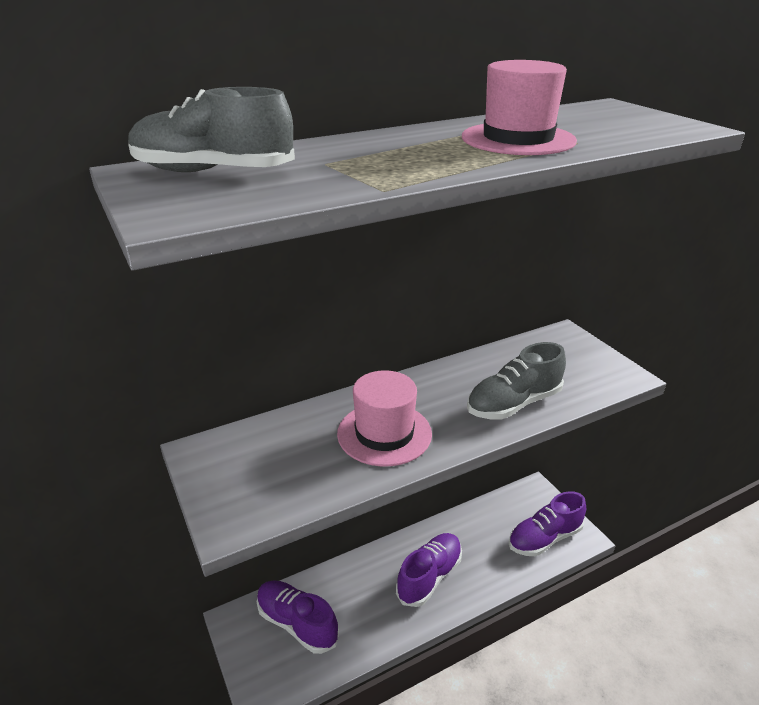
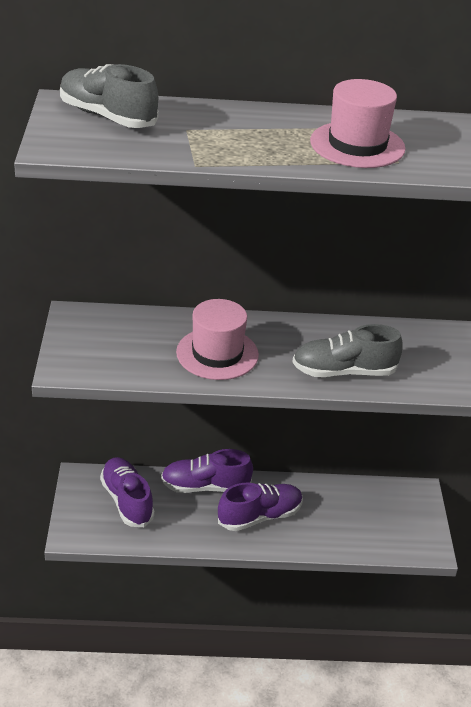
camera: 25 degrees right, 5 degrees up
purple shoe [509,491,586,556] -> purple shoe moved to [161,449,253,493]

